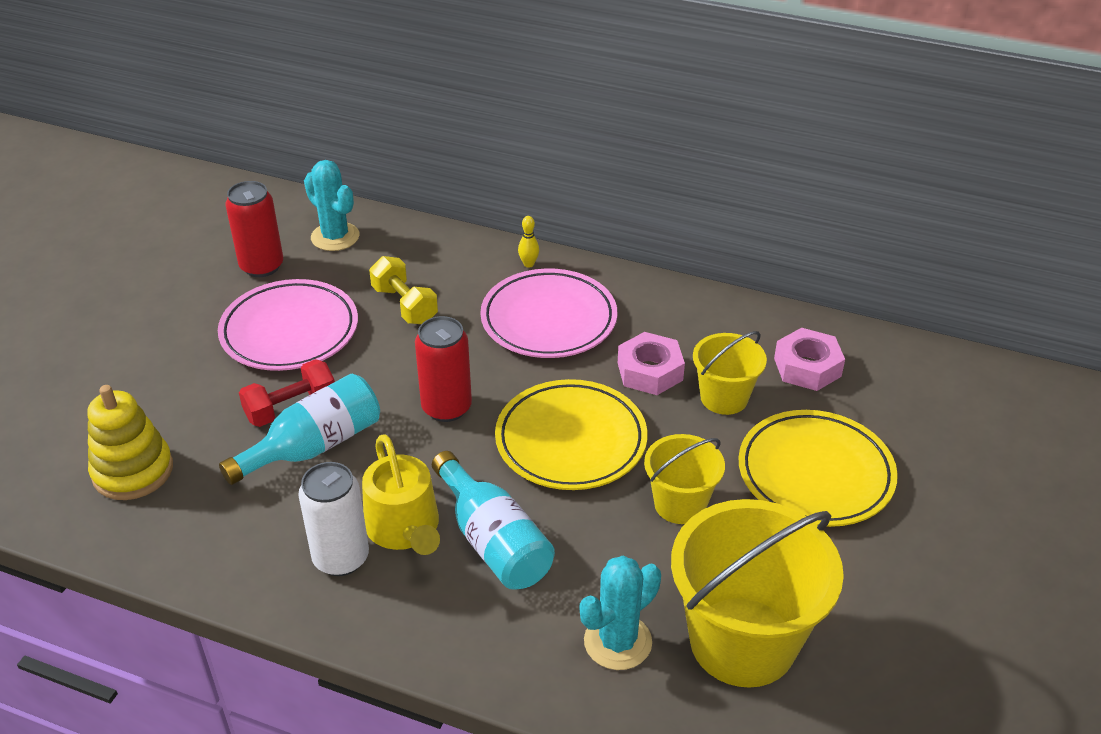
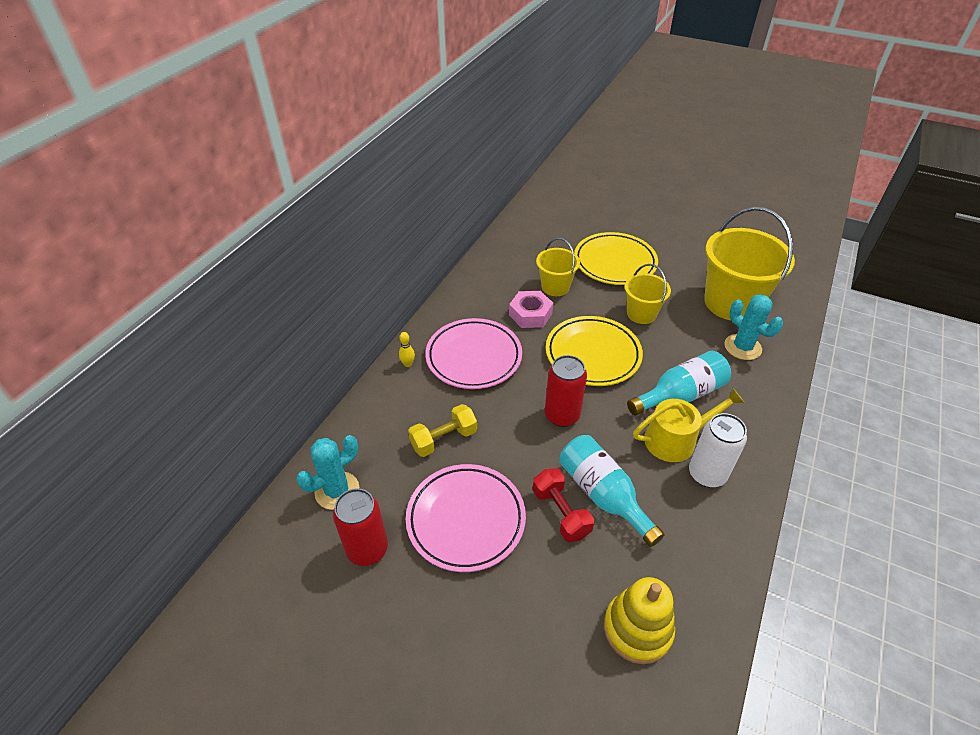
camera: 85 degrees left, 5 degrees up
pink nut [774,328,845,391] -> none

